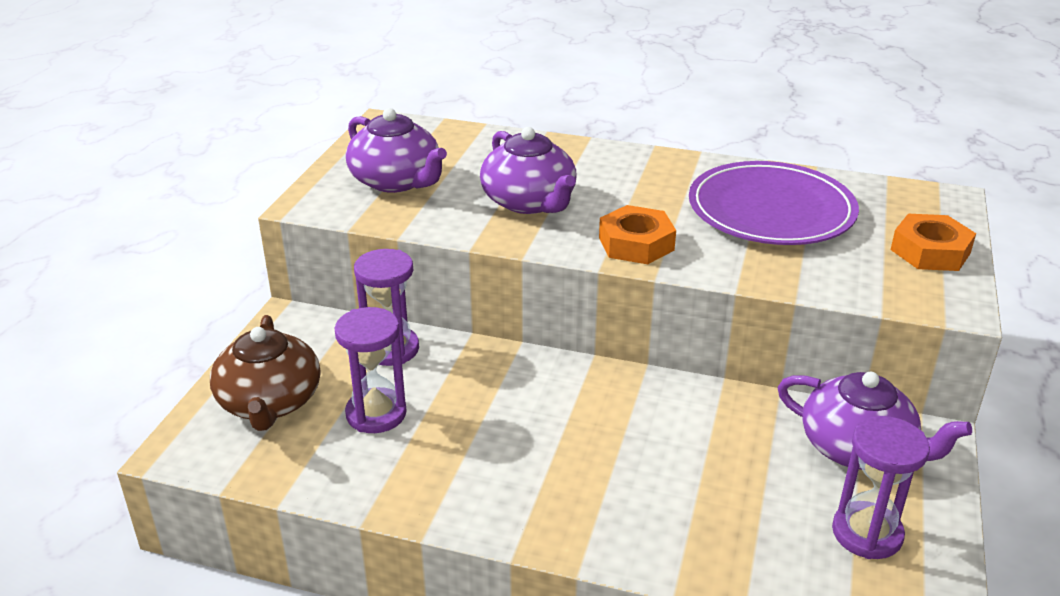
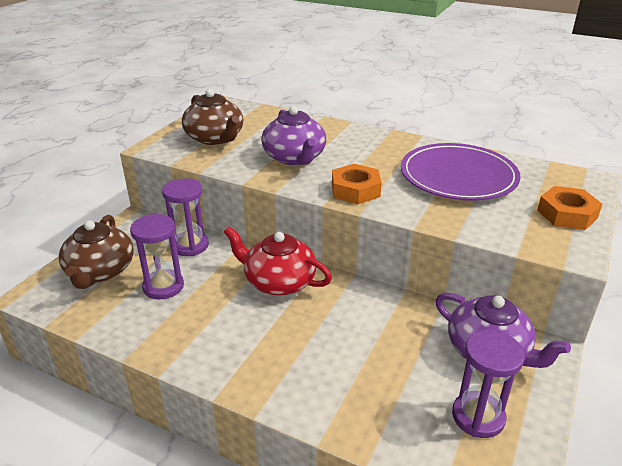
camera: 10 degrees right, 0 degrees up
purple teapot [346,108,447,193] -> brown teapot [182,89,243,145]
none -> red teapot [224,226,332,295]

